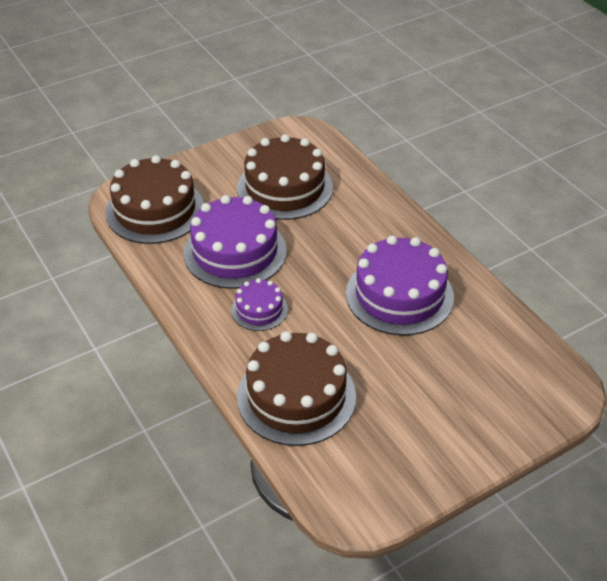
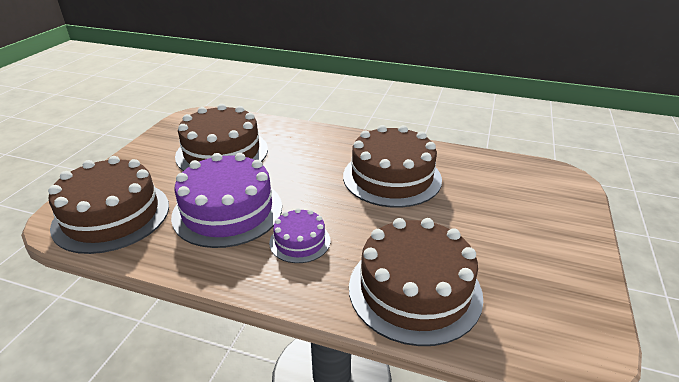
camera: 40 degrees left, 10 degrees down
purple cake [346,236,454,336] -> brown cake [343,125,442,208]

